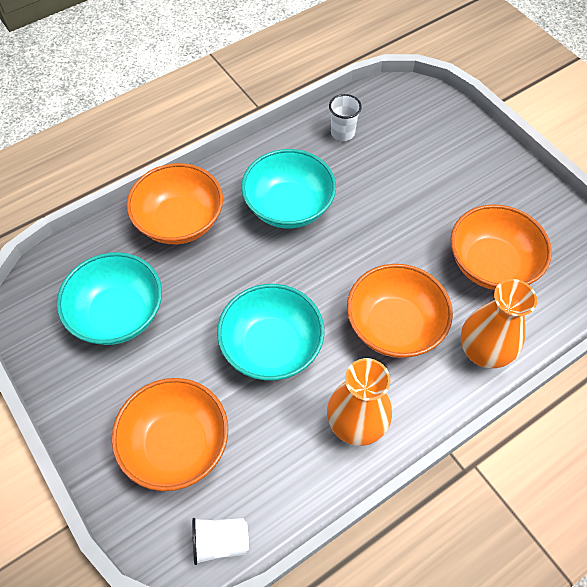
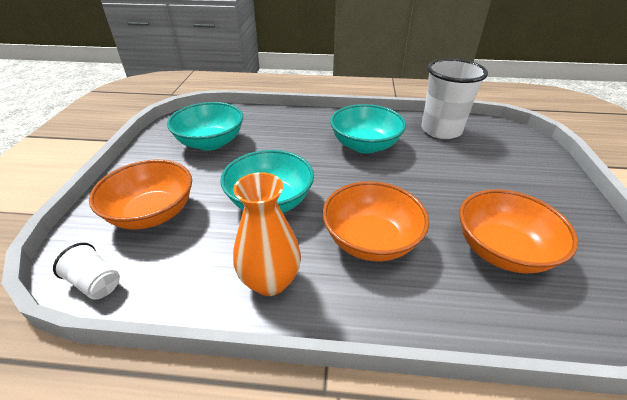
camera: 40 degrees right, 20 degrees down
orange bowl [126,163,223,244] -> none
white cup [329,94,362,141] -> white cup [422,58,488,139], size x2.08
orange vase [461,279,537,368] -> none

